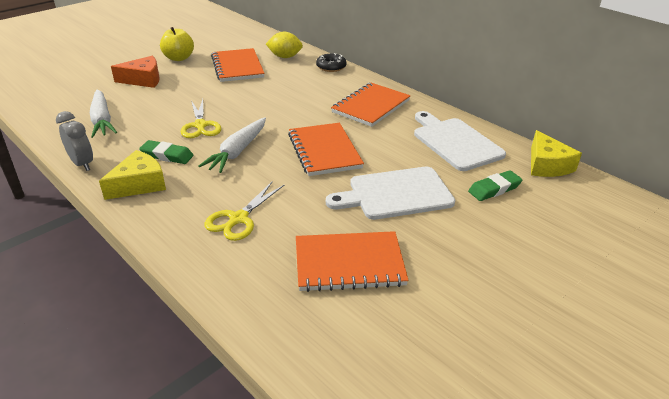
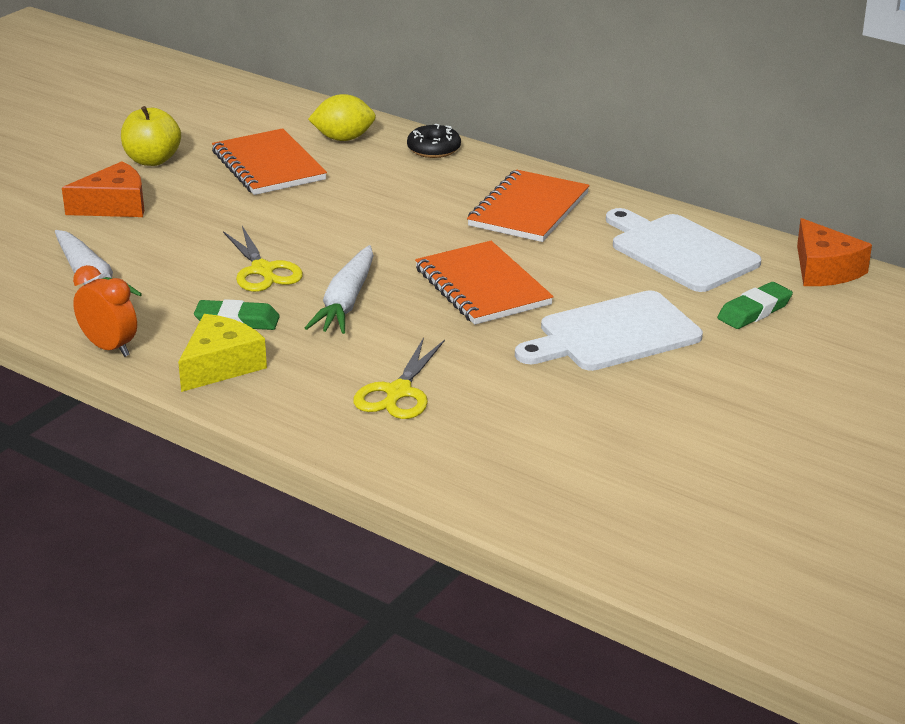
camera: 10 degrees left, 5 degrees down
grey clock [56,111,93,171] -> orange clock [73,265,137,357]
orange notebook [296,231,409,292] -> none
yellow cheese [531,130,582,177] -> orange cheese [797,218,872,286]

